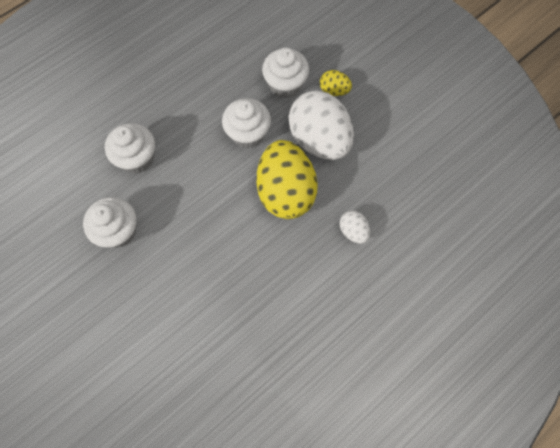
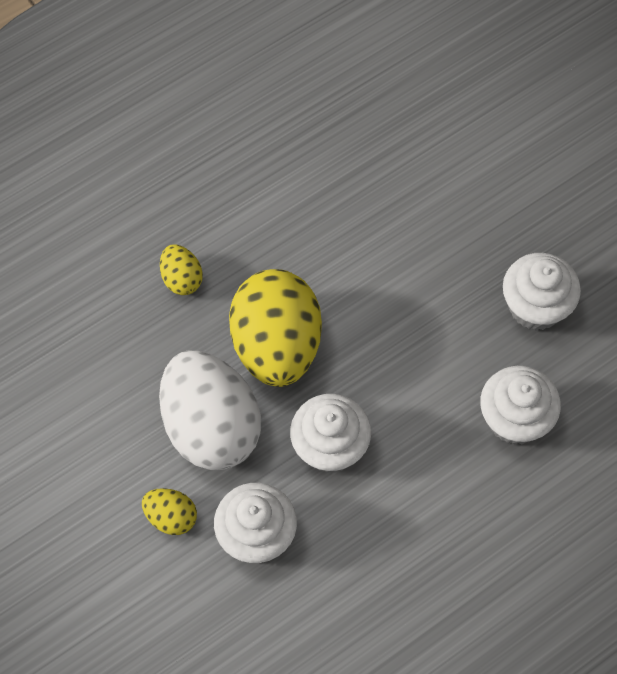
camera: 175 degrees left, 5 degrees down
white egg [340,210,370,244] -> yellow egg [160,245,203,295]

